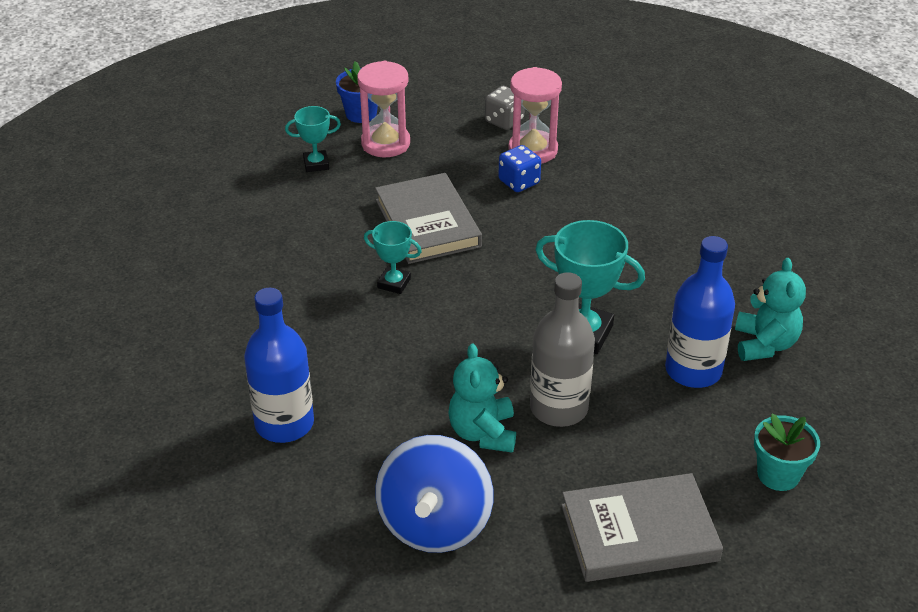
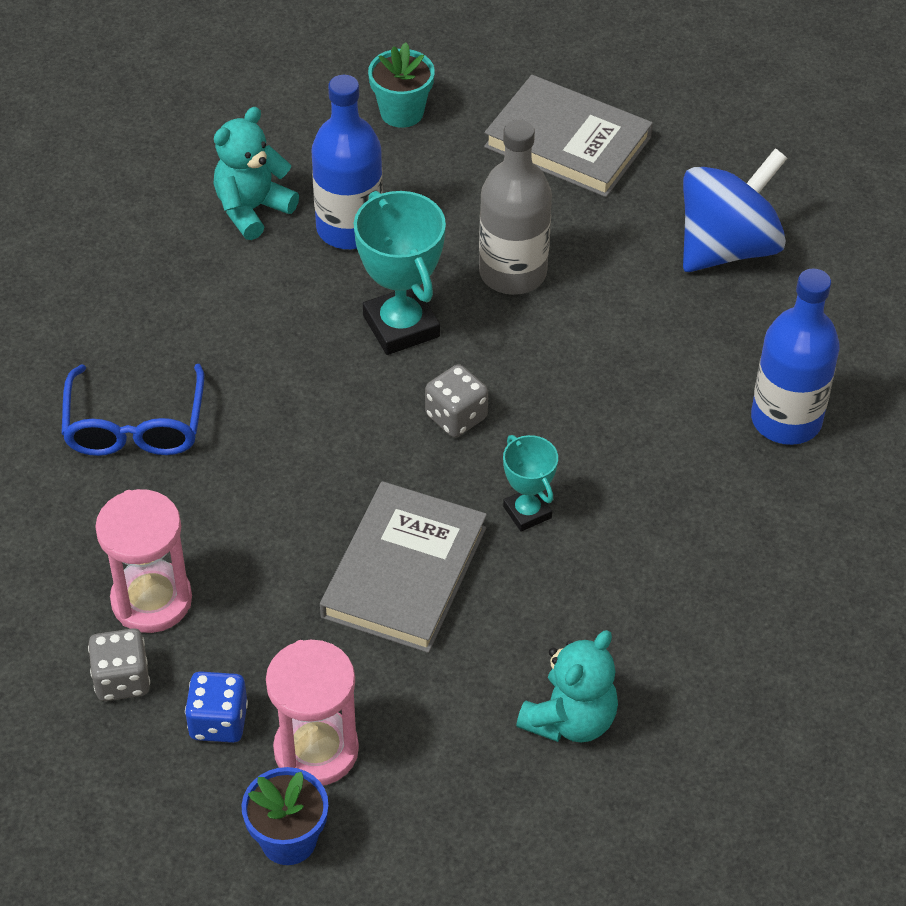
camera: 140 degrees left, 10 degrees up
turquoise trophy [285,106,341,172] -> none
turquoise teddy bear [448,343,516,453] -> turquoise teddy bear moved to [516,630,618,743]
blue dice [498,145,541,192] -> blue dice moved to [185,671,248,743]
none -> blue glasses [61,364,204,456]
none -> grey dice [425,364,488,438]

